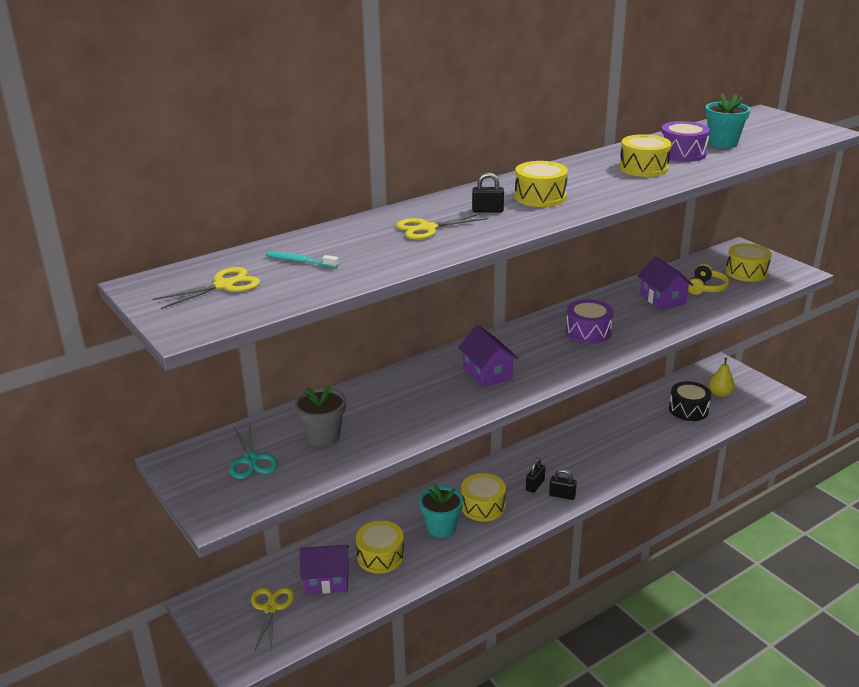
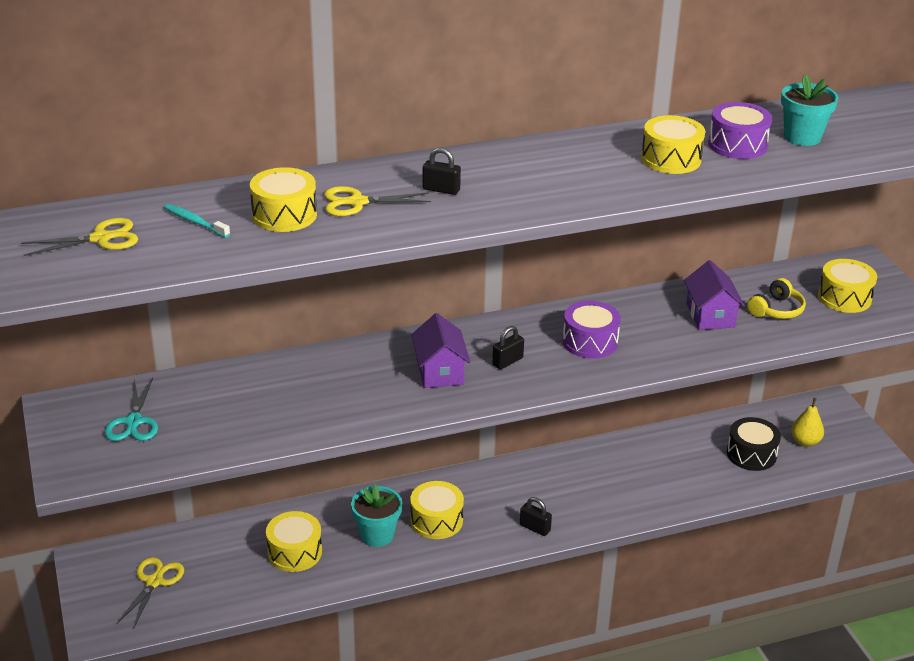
camera: 15 degrees right, 5 degrees up
grey flower pot [294,384,346,447] -> none
purple house [300,545,349,594] -> none
yellow drum [515,161,568,207] -> yellow drum moved to [250,167,317,232]
black padlock [526,458,545,493] -> black padlock moved to [492,326,524,369]

